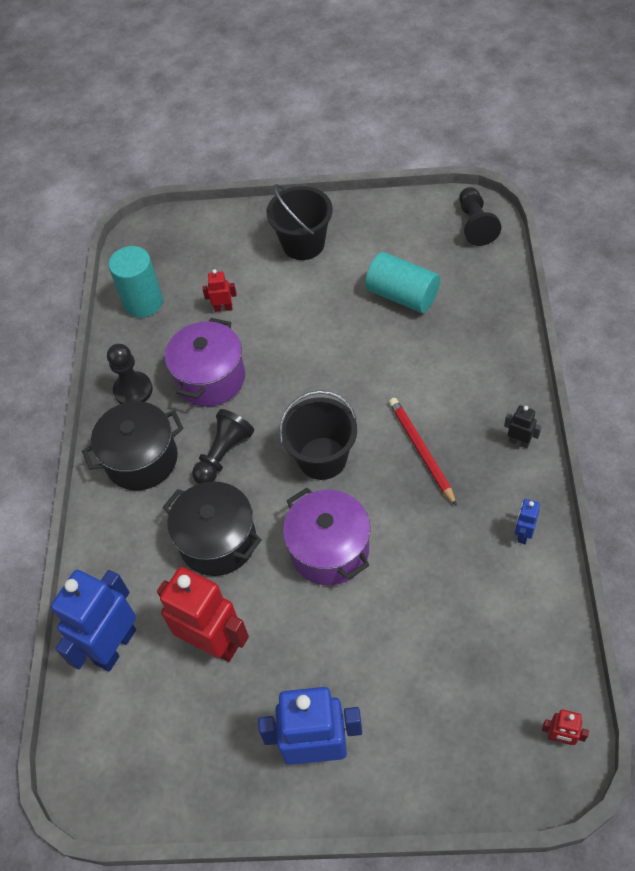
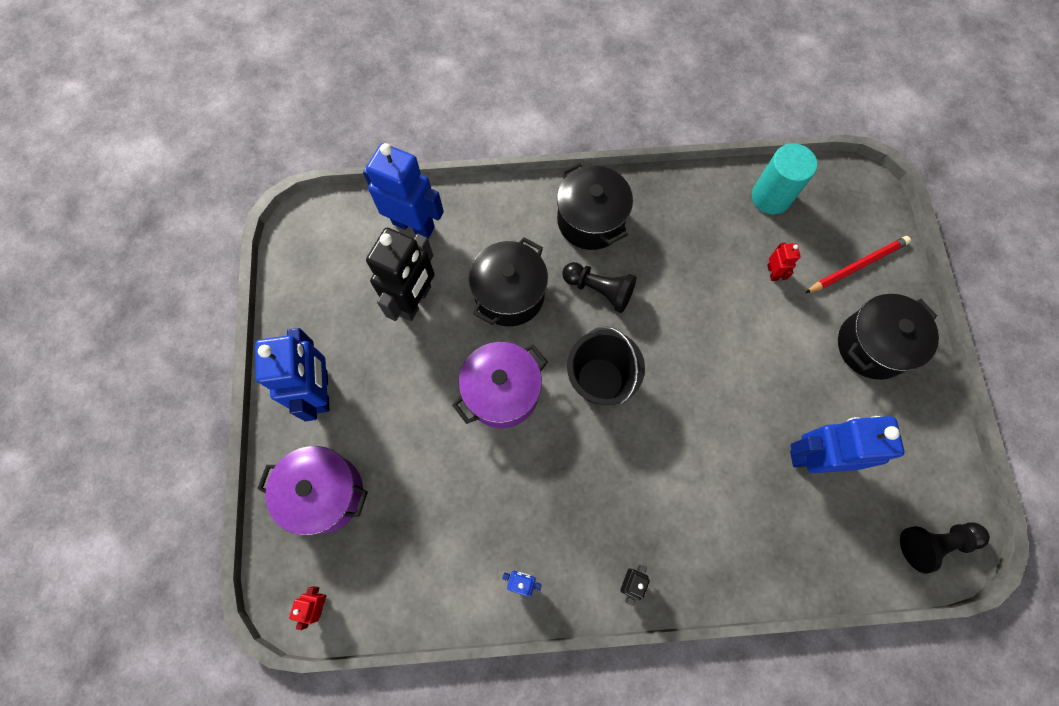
camera: 80 degrees right, 15 degrees up
black pawn [107,344,153,404] -> none
red robot [157,567,249,662] -> black robot [366,228,434,321]
purple pot [165,318,245,407] -> purple pot moved to [257,446,368,535]
black bucket [266,184,333,260] -> black pot [838,294,939,380]
turquoise cylinder [365,252,440,313] -> blue robot [790,416,904,473]
red pencil [389,398,457,506] -> red pencil moved to [805,236,911,293]

